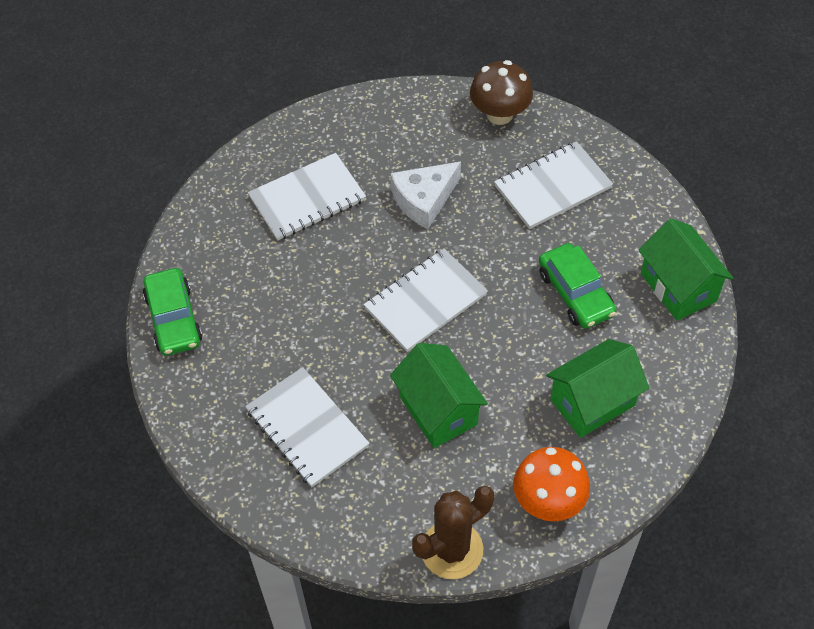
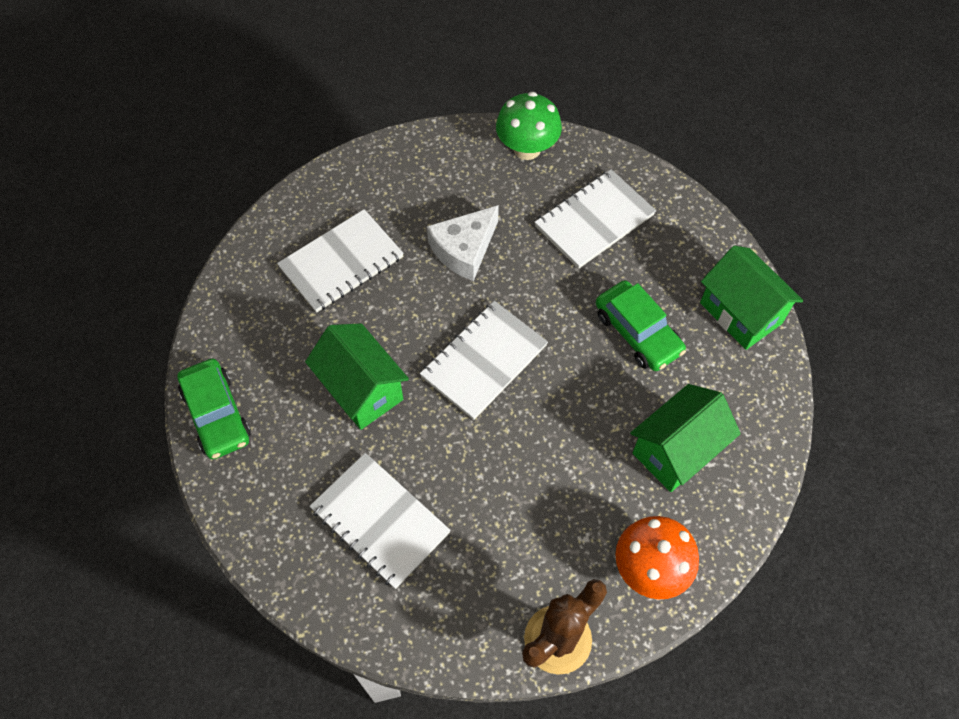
camera: 10 degrees left, 5 degrees up
green house [390,343,488,448] -> green house moved to [305,323,409,430]
brown mushroom [470,60,533,125] -> green mushroom [496,92,562,160]

